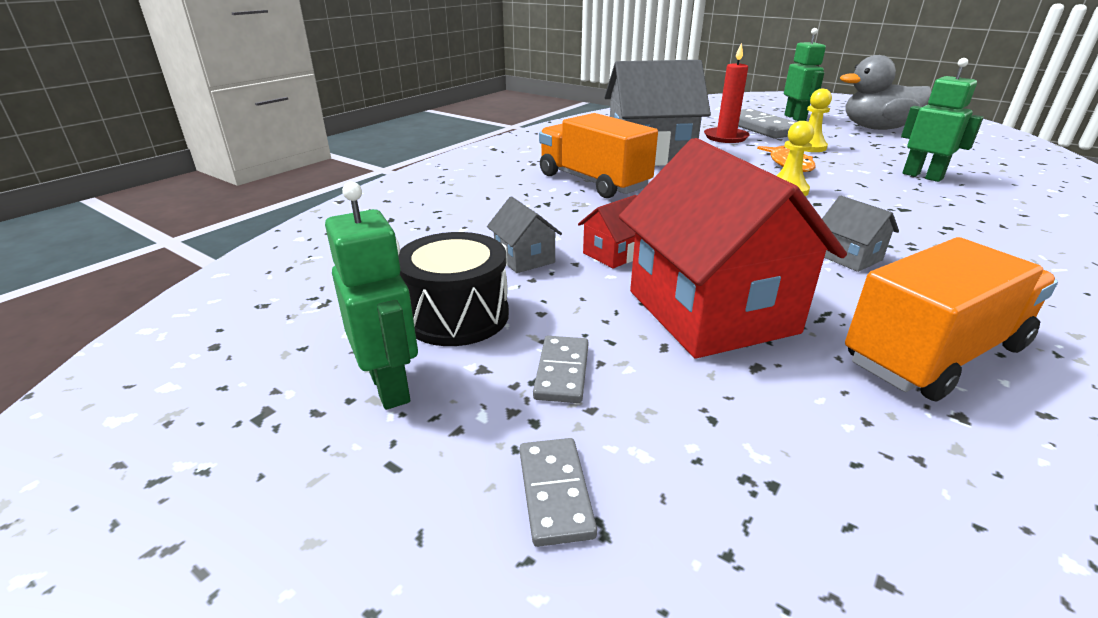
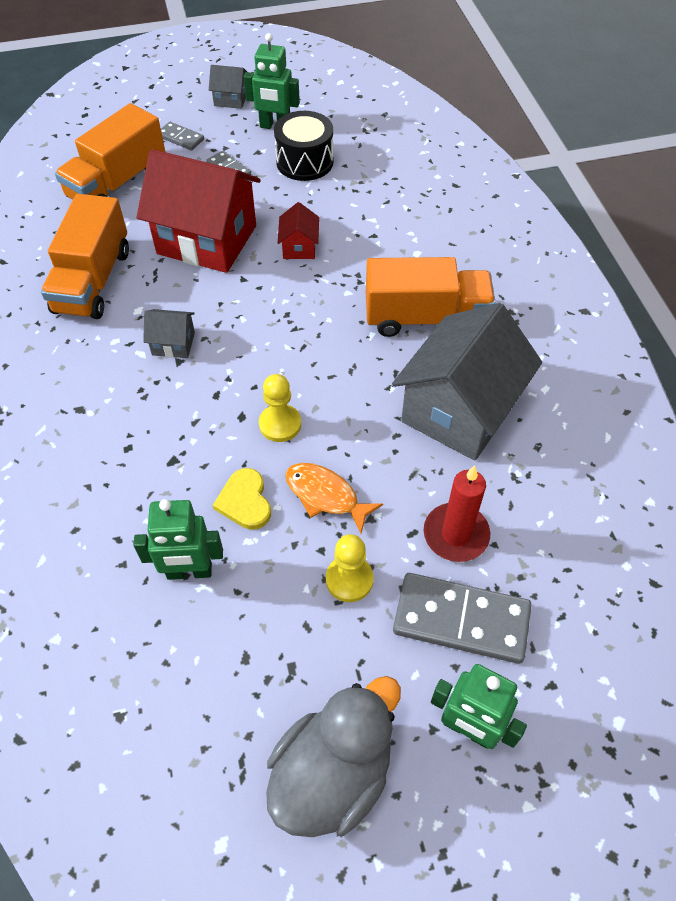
camera: 130 degrees right, 25 degrees up
grey house [487,196,562,273] -> grey house moved to [209,65,247,109]
none -> orange truck [55,103,165,200]
none -> yellow heart [213,468,271,530]

